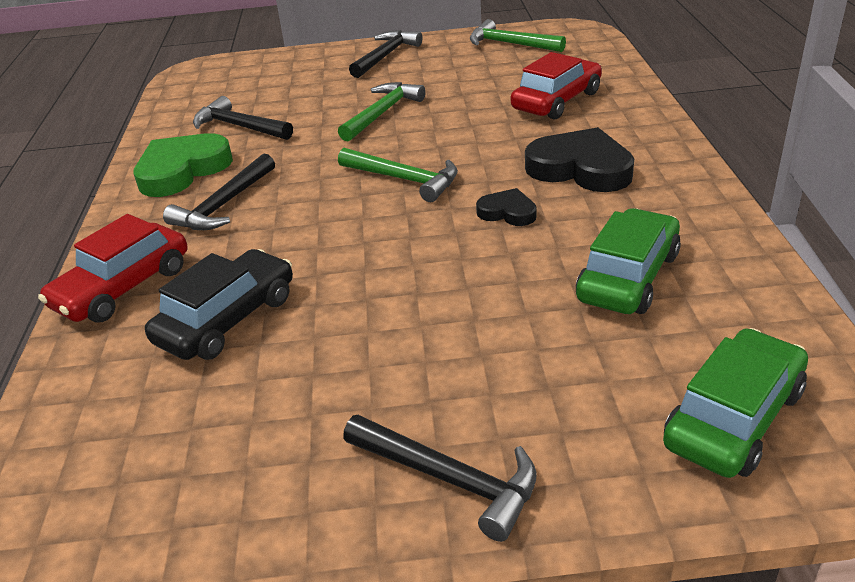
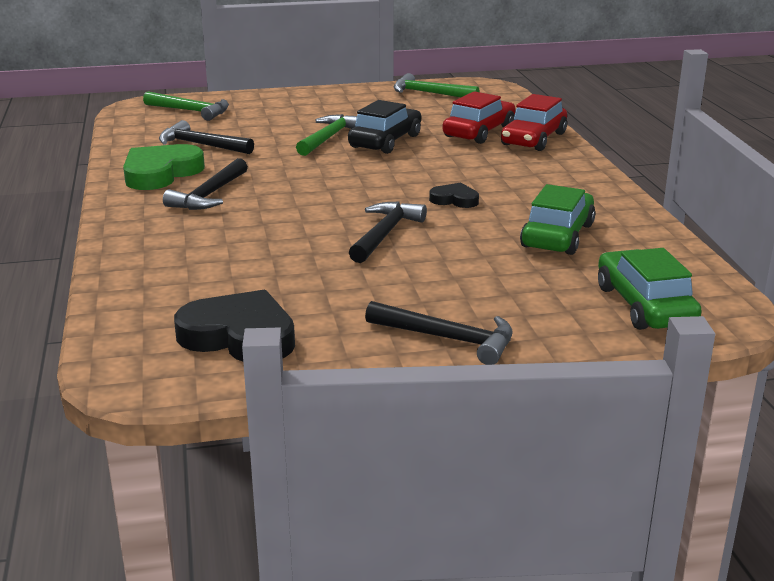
camera: 10 degrees left, 10 degrees down
red car [38,214,187,323] -> red car moved to [501,94,567,151]
black car [145,249,293,360] -> black car moved to [348,100,421,154]
green hammer [338,148,458,202] -> green hammer moved to [143,91,229,121]
black hammer [349,30,423,78] -> black hammer moved to [349,201,427,263]
black heart [525,127,634,192] -> black heart moved to [174,290,295,361]
green car [663,328,808,478] -> green car turned 45 degrees counterclockwise [598,248,702,330]

